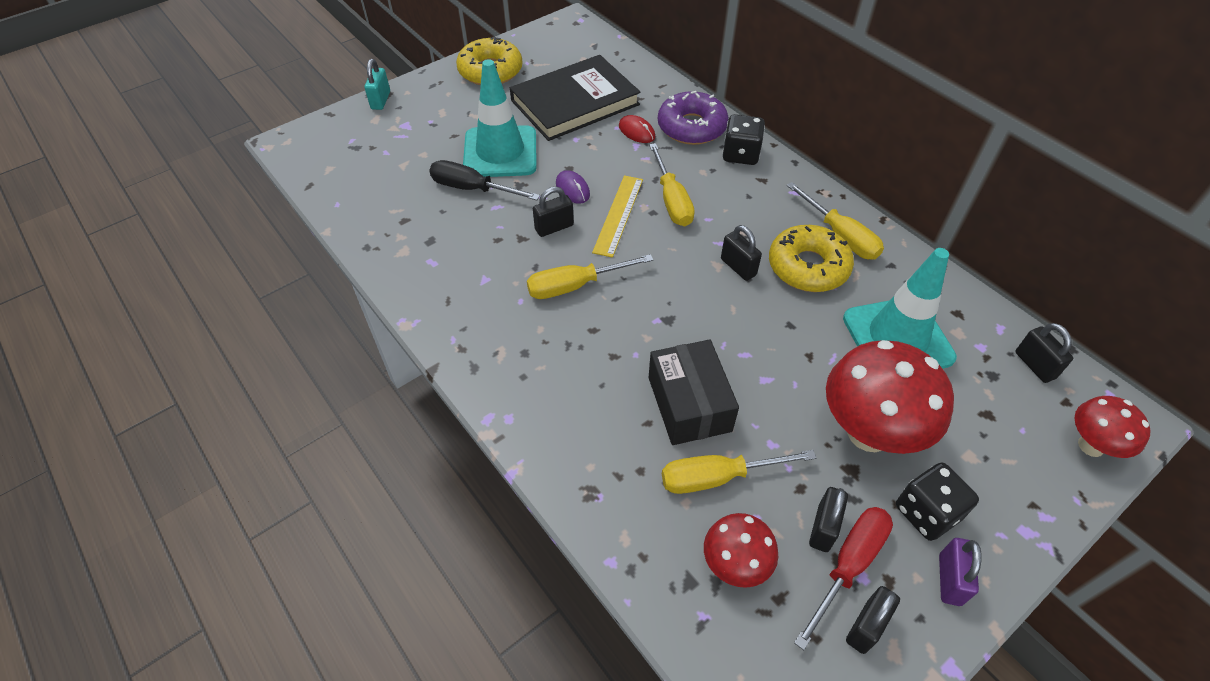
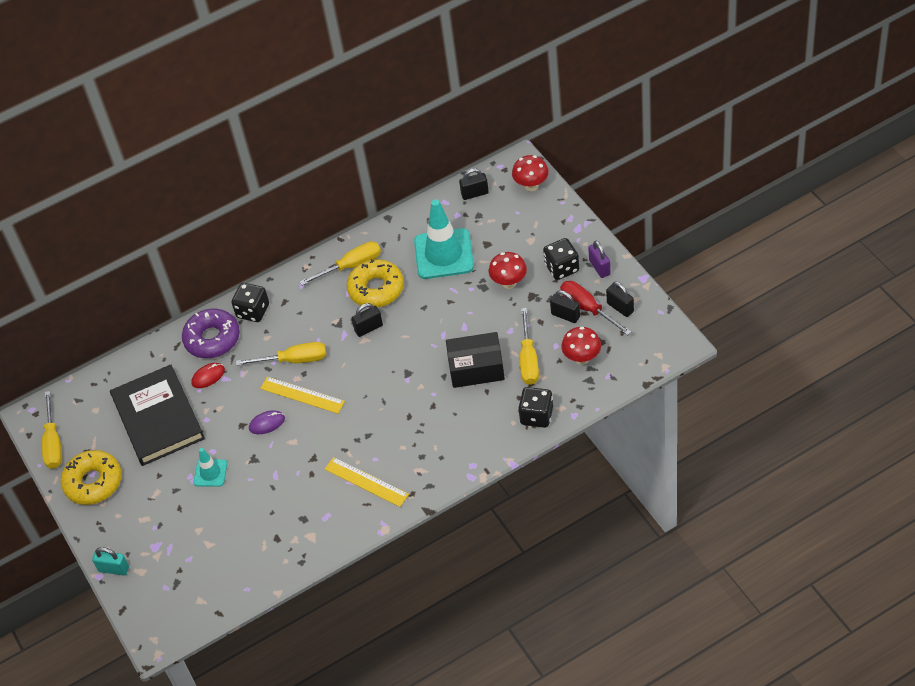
camera: 75 degrees left, 0 degrees up
black screwdriver [429,160,540,200] -> none
turquoise traffic cone [463,59,537,177] -> turquoise traffic cone [194,448,227,487], size x0.51
yellow screwdriver [527,254,653,299] -> yellow screwdriver moved to [42,391,62,469]
black padlock [533,187,574,237] -> none
red mushroom [826,340,954,454] -> red mushroom [489,252,527,289], size x0.56
purple padlock [939,538,982,606] -> purple padlock turned 45 degrees clockwise [588,241,611,278]
none -> yellow ruler [325,457,409,507]
none -> black dice [518,387,553,428]

